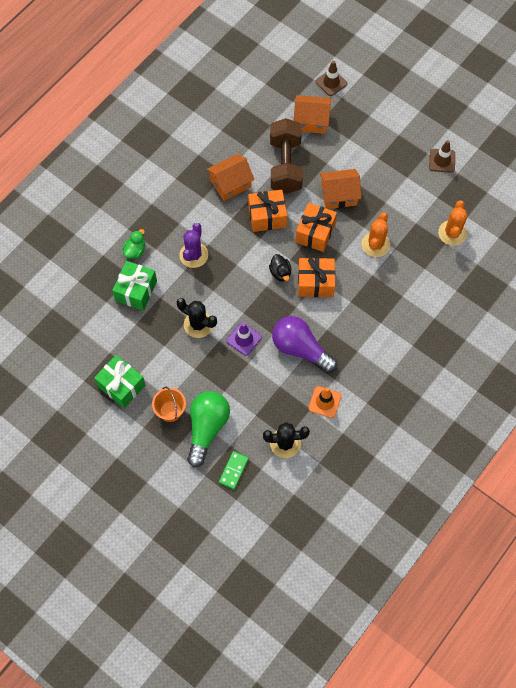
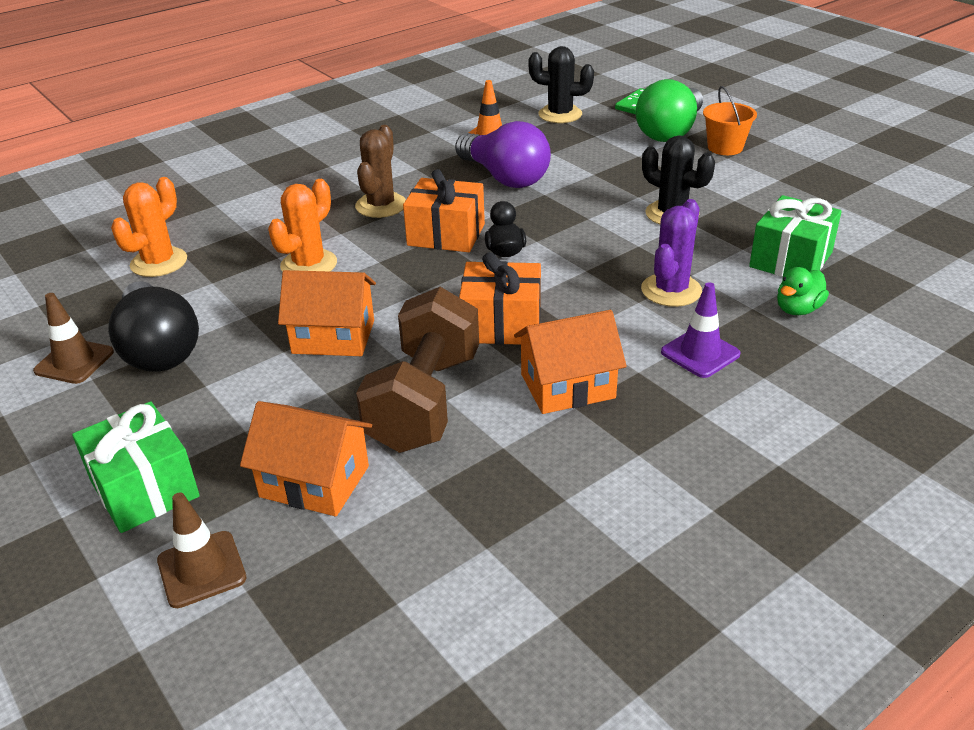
camera: 165 degrees left, 30 degrees down
green gift [94,355,146,408] -> green gift moved to [72,401,200,533]
purple traffic cone [227,323,262,356] -> purple traffic cone moved to [661,282,740,378]
orange gift [295,203,337,252] -> none
none -> black light bulb [108,281,199,372]
none -> brown cactus [355,125,406,218]

